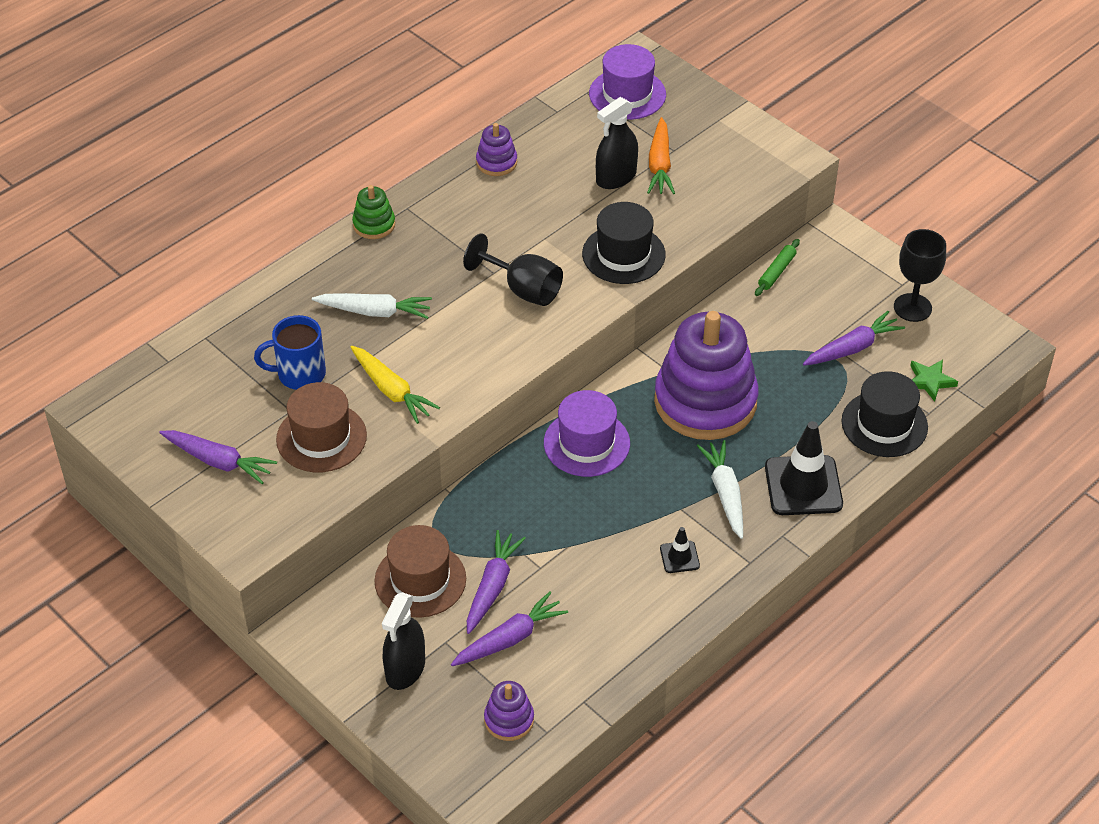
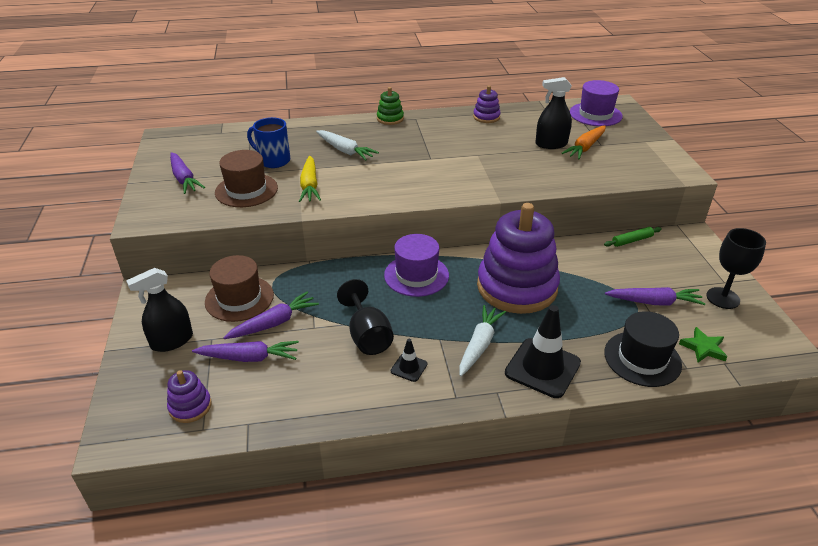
camera: 35 degrees right, 10 degrees down
black goblet [463,234,563,306] -> black goblet moved to [337,279,394,355]
black hat [582,202,666,284] -> none

